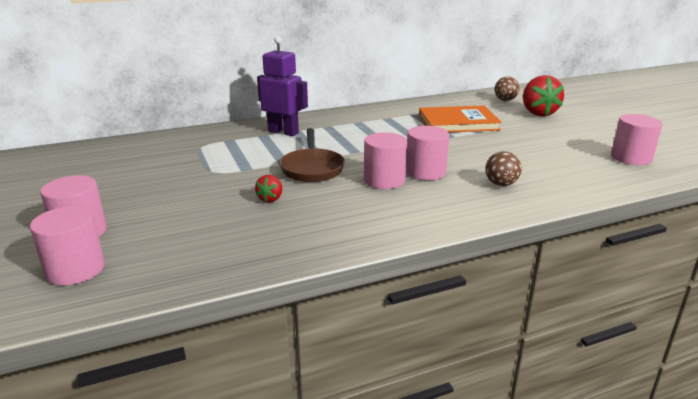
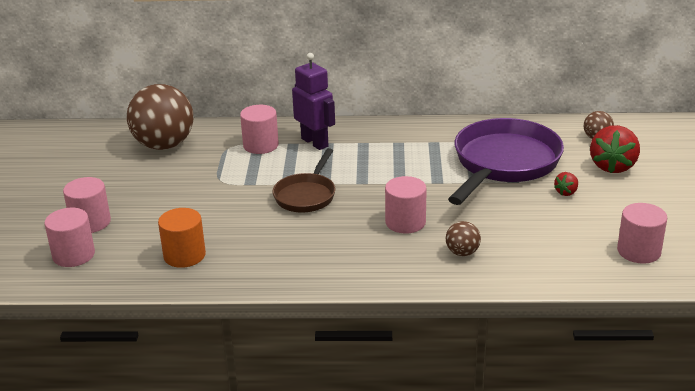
camera: 25 degrees right, 5 degrees up
red strawberry [255,175,282,202] -> red strawberry moved to [554,172,578,196]
pink cylinder [364,132,407,189] -> pink cylinder moved to [240,105,279,154]
orange book [419,105,502,133] -> purple pan [448,118,564,205]
none -> brown ball [127,84,193,150]
none -> orange cylinder [158,208,206,268]

